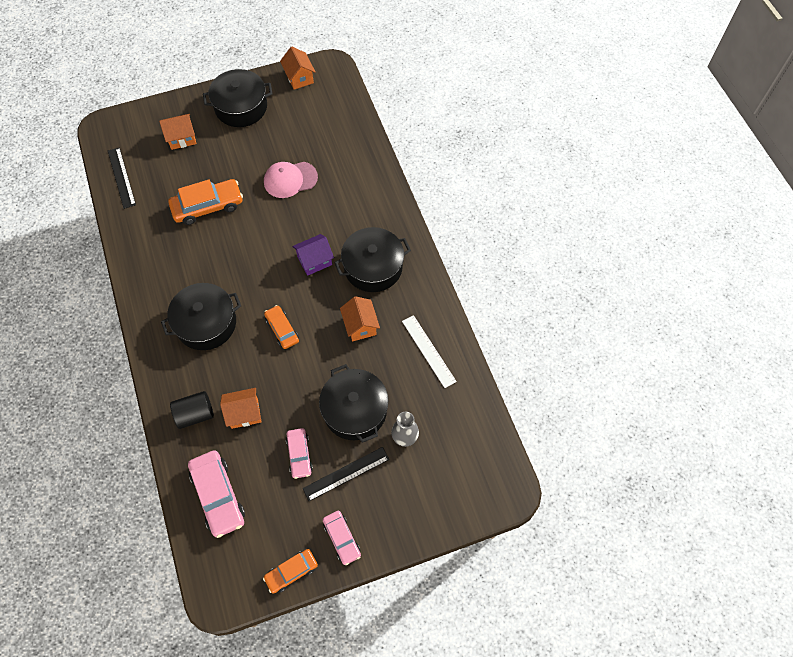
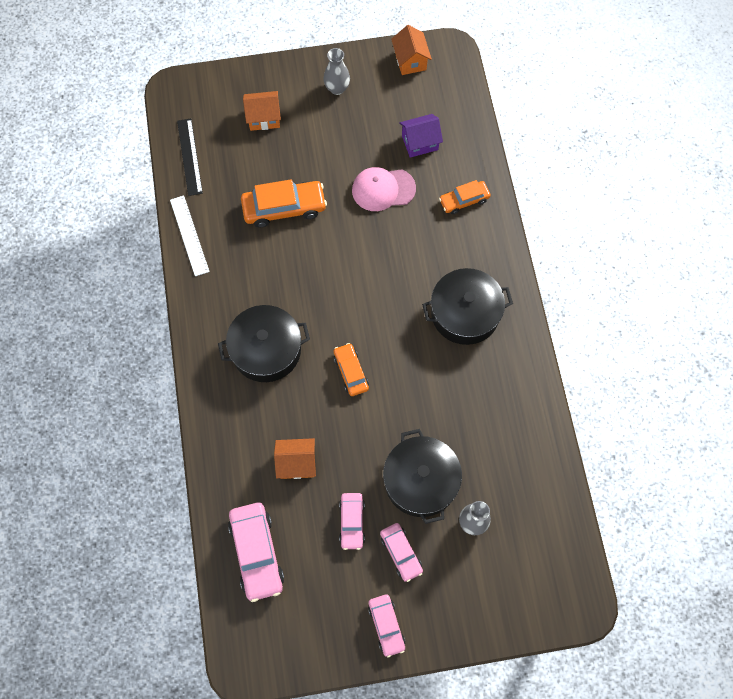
camera: 10 degrees right, 5 degrees up
black cylinder [170,391,214,429] -> none
black pot [203,69,273,127] -> grey vase [324,48,350,95]
orange car [263,549,318,594] -> orange car moved to [439,180,491,214]
purple house [292,234,334,276] -> purple house moved to [399,114,443,158]
black ruler [303,447,389,501] -> pink car [380,523,423,582]
orange house [340,296,380,341] -> none
white ruler [402,315,457,388] -> white ruler moved to [170,195,210,276]

